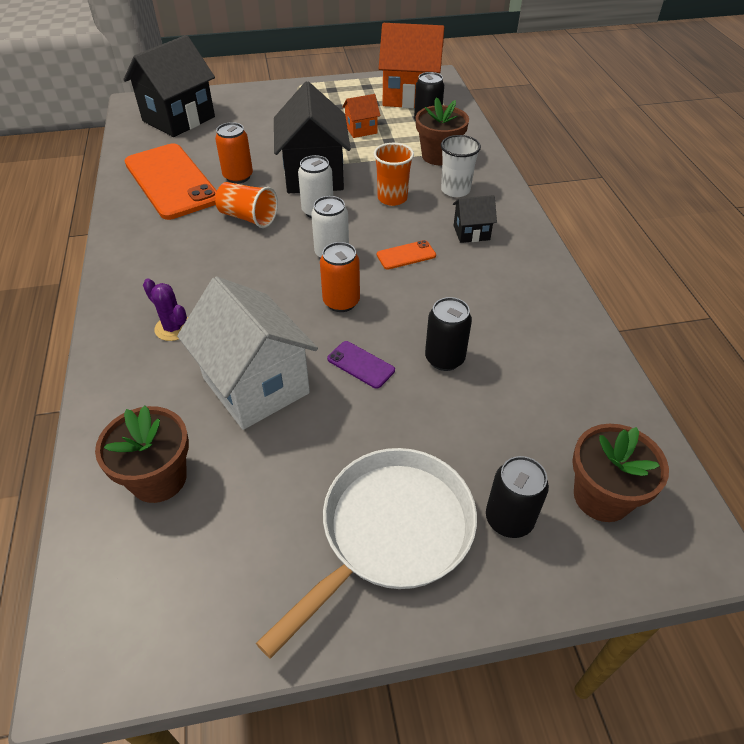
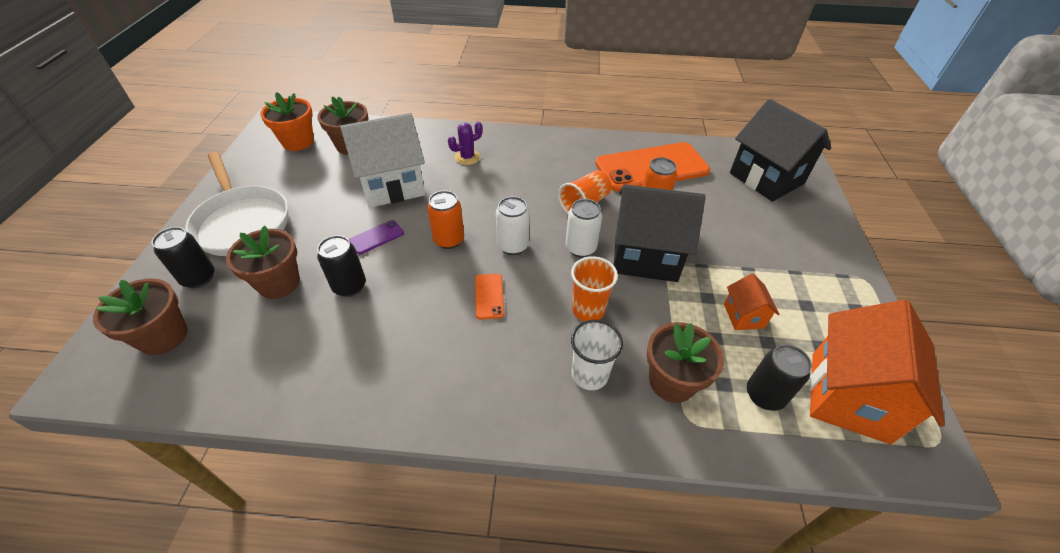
camera: 105 degrees right, 0 degrees up
black house [453,195,497,243] -> none
none -> brown flower pot [226,226,300,299]
none -> orange flower pot [260,92,314,151]

